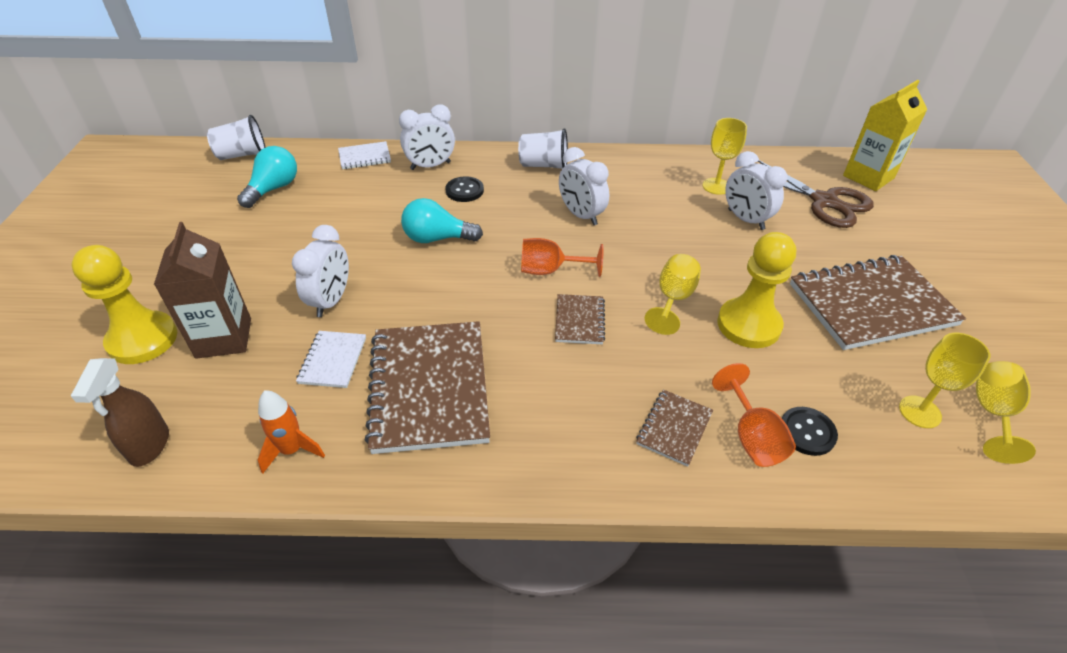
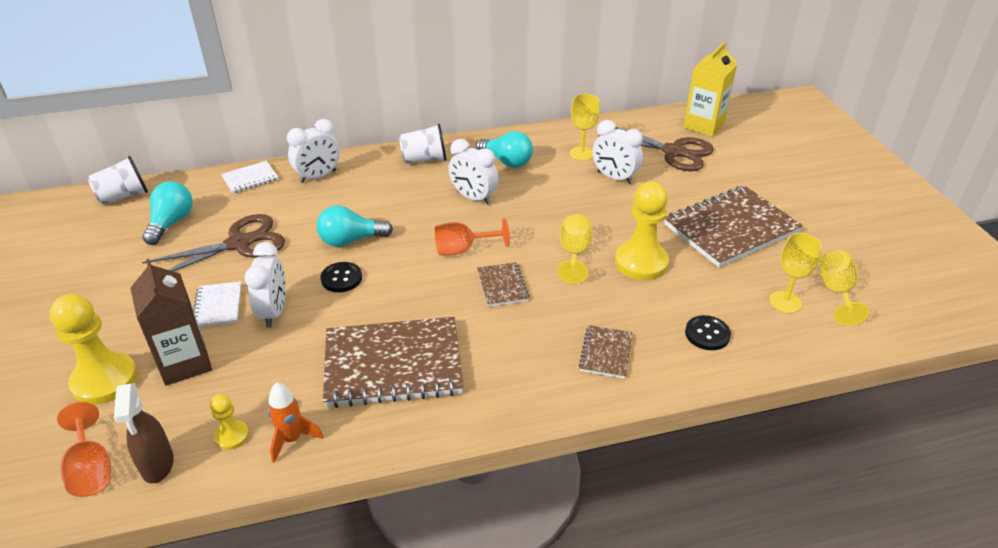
camera: 15 degrees left, 5 degrees down
white notebook [296,331,366,388] -> white notebook moved to [193,281,241,327]
brown notebook [364,321,490,454] -> brown notebook turned 75 degrees counterclockwise [323,317,464,408]
black button [445,176,484,202] -> black button moved to [320,262,362,292]
orange goblet [712,363,796,467] -> orange goblet moved to [57,402,111,497]
none -> brown scissors [142,214,285,271]
none -> yellow pawn [210,394,249,450]
none -> turquoise light bulb [476,131,533,168]

